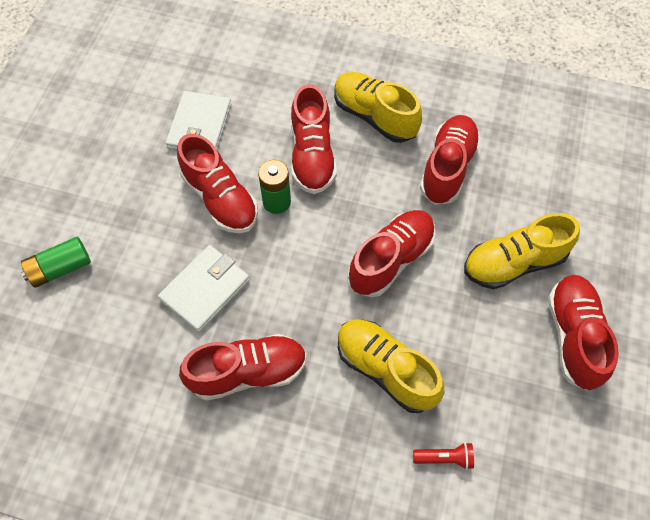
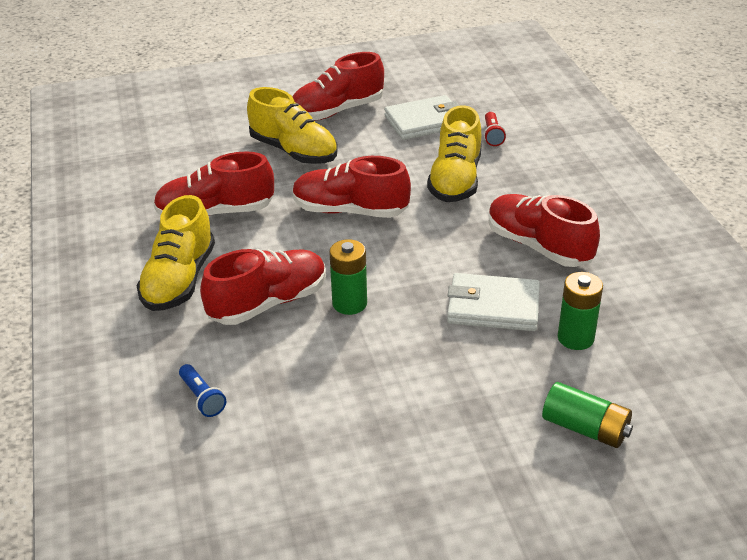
camera: 120 degrees left, 25 degrees down
white wallet [166,91,231,150] -> white wallet moved to [384,95,460,140]
red shoe [177,134,258,234] -> none
red flashlight [413,442,474,470] -> red flashlight turned 150 degrees counterclockwise [484,112,506,146]
none -> blue flashlight [179,364,226,417]
none -> green battery [558,272,603,350]

